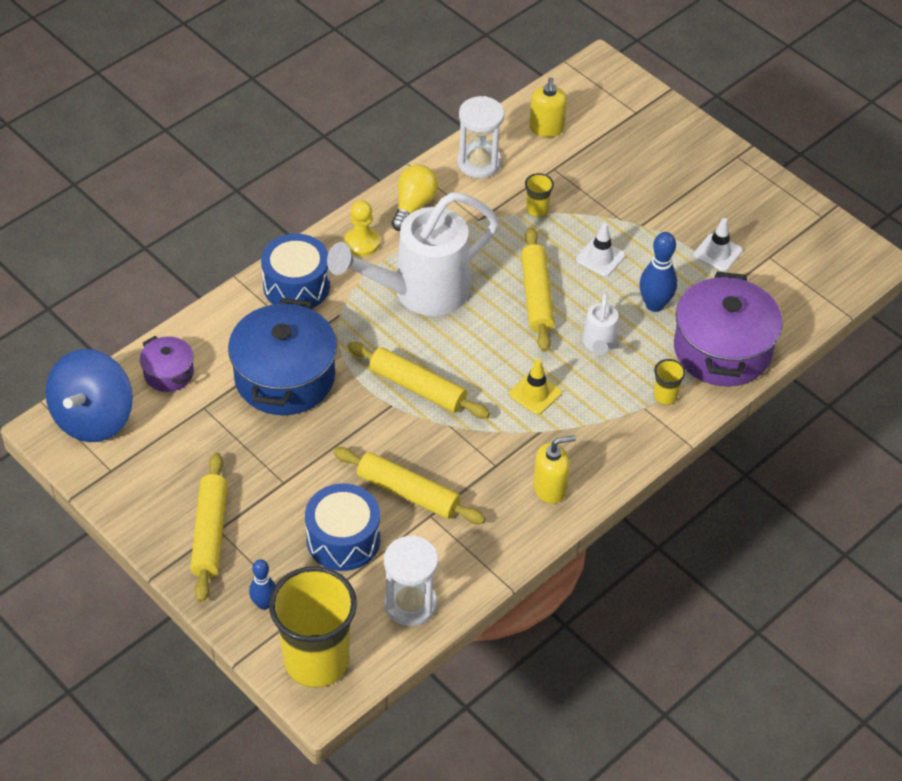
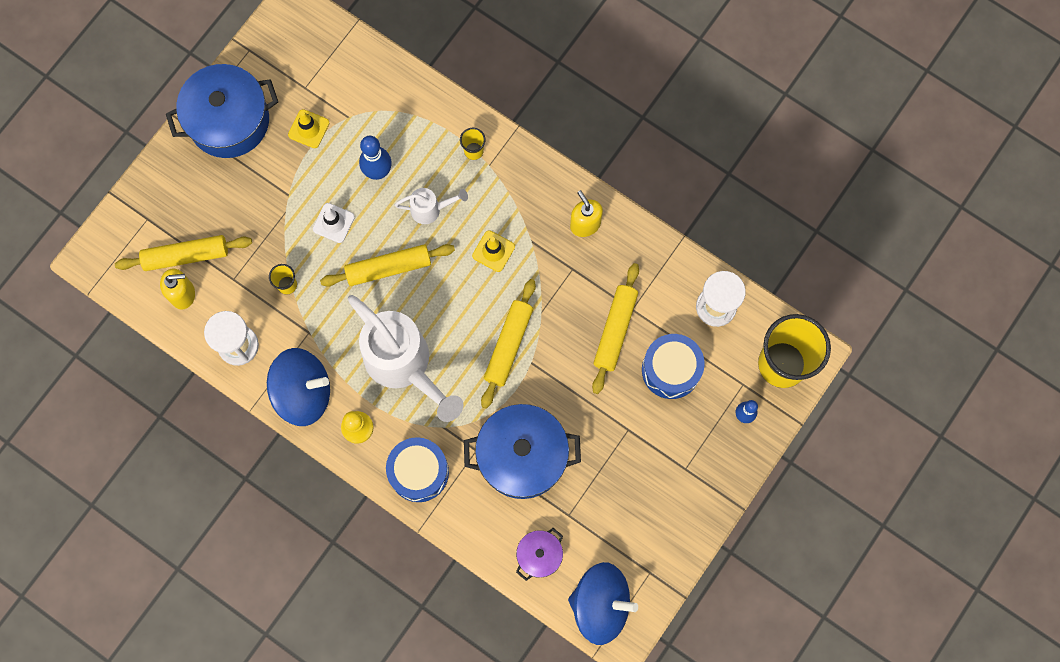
camera: 100 degrees left, 25 degrees up
yellow rolling pin [190,453,228,602] -> yellow rolling pin moved to [115,235,252,271]
yellow light bulb [392,165,438,231] -> blue spinning top [267,348,330,426]
purple pot [674,271,783,387] -> none
white traffic cone [694,218,743,272] -> yellow traffic cone [288,109,329,148]
none -> blue pot [166,64,278,158]

